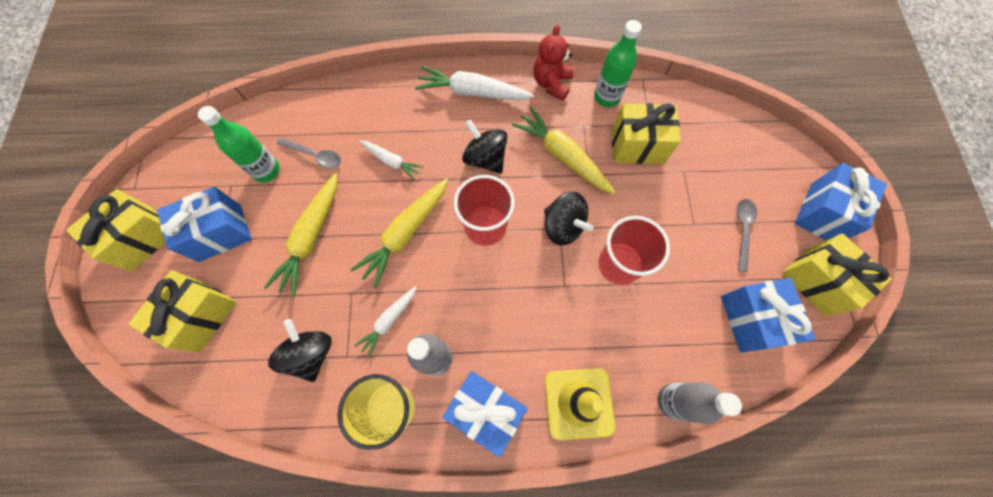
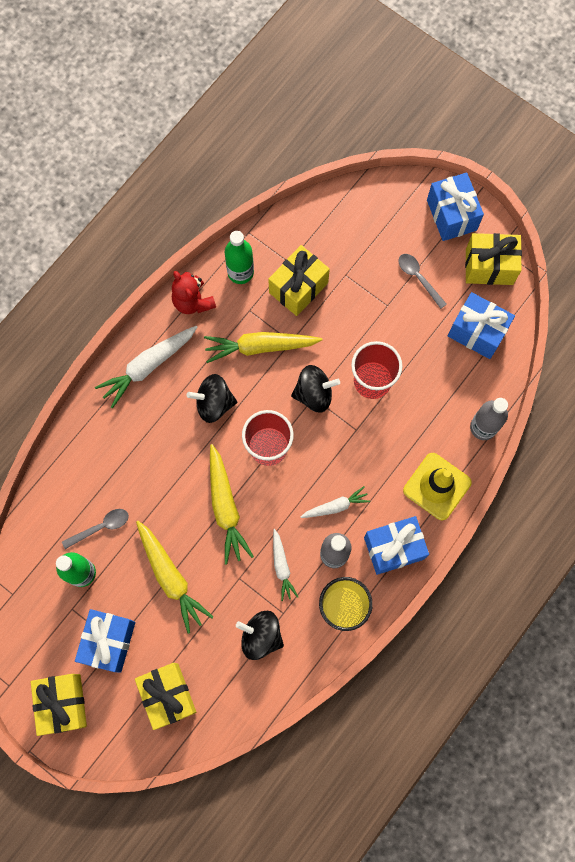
camera: 50 degrees left, 5 degrees up
white carrot [359,140,424,180] -> white carrot moved to [301,486,370,518]

